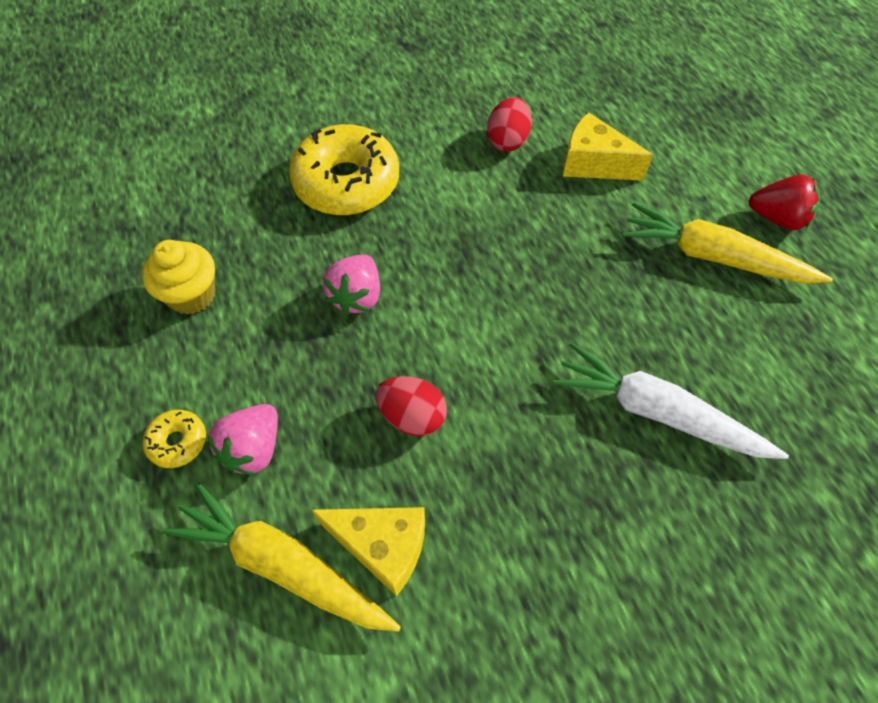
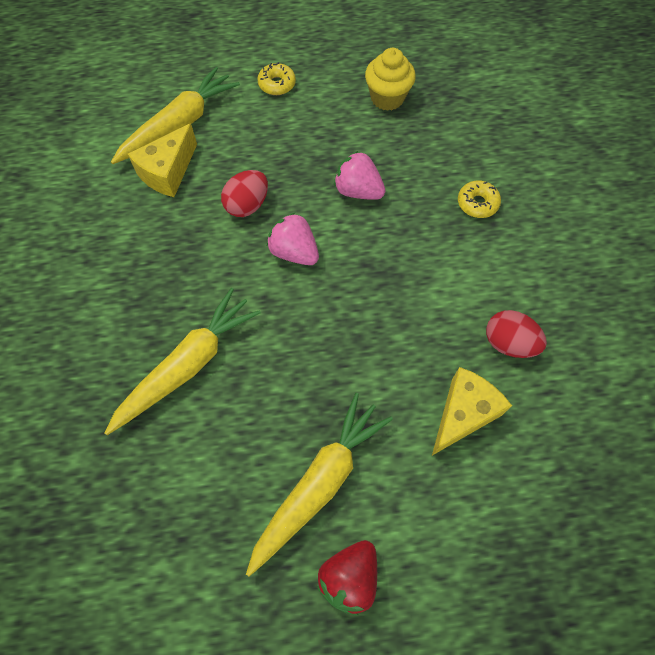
camera: 105 degrees right, 5 degrees up
pink strawberry [207,404,278,475] -> pink strawberry moved to [267,212,319,265]
yellow donut [289,124,399,215] -> yellow donut [458,181,501,218], size x0.45
white carrot [553,342,789,459] -> yellow carrot [104,288,261,435]

